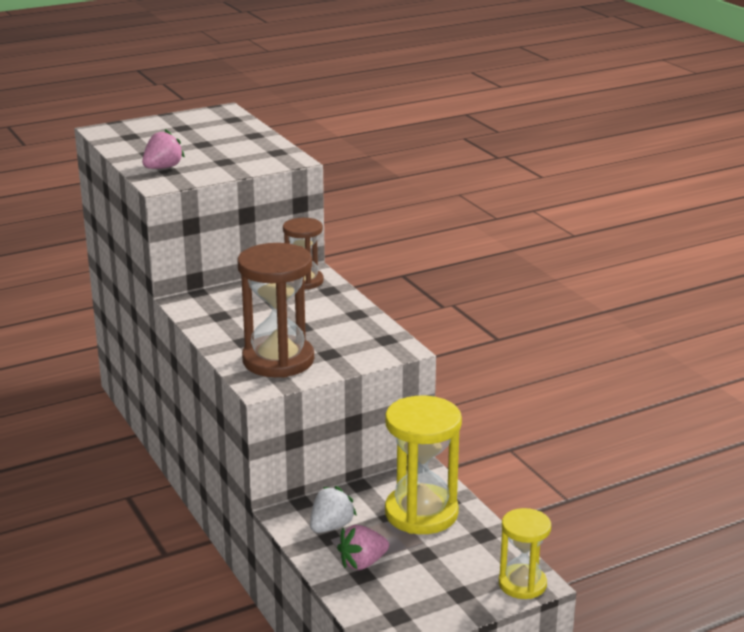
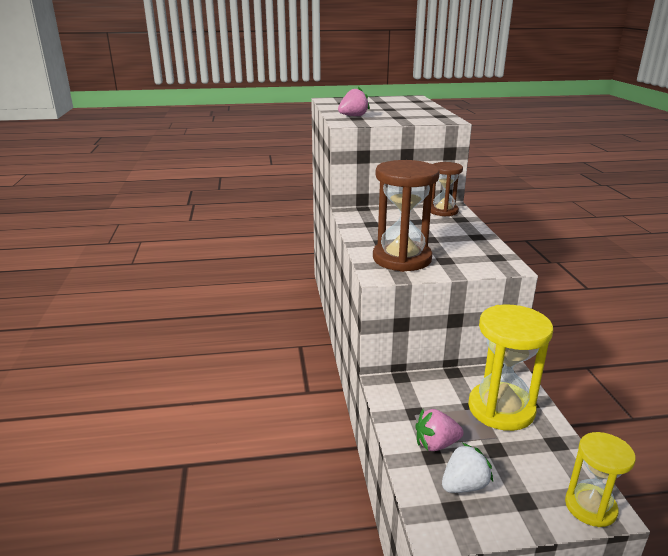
camera: 20 degrees right, 0 degrees up
white strawberry [310,486,357,533] -> white strawberry moved to [442,443,493,493]

